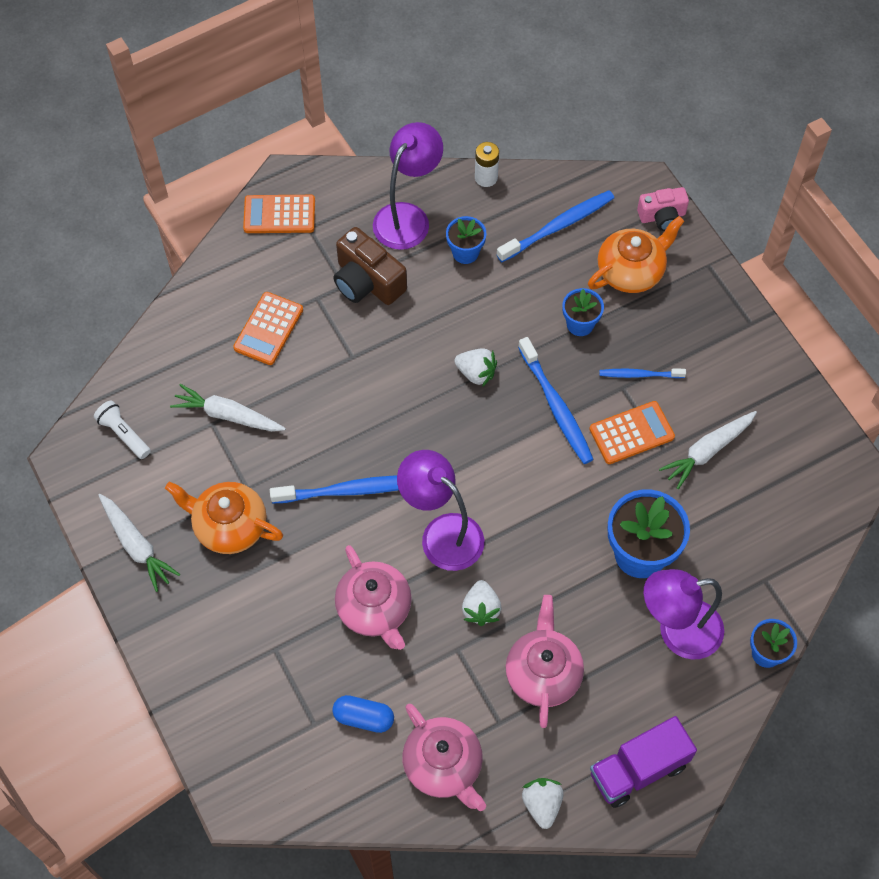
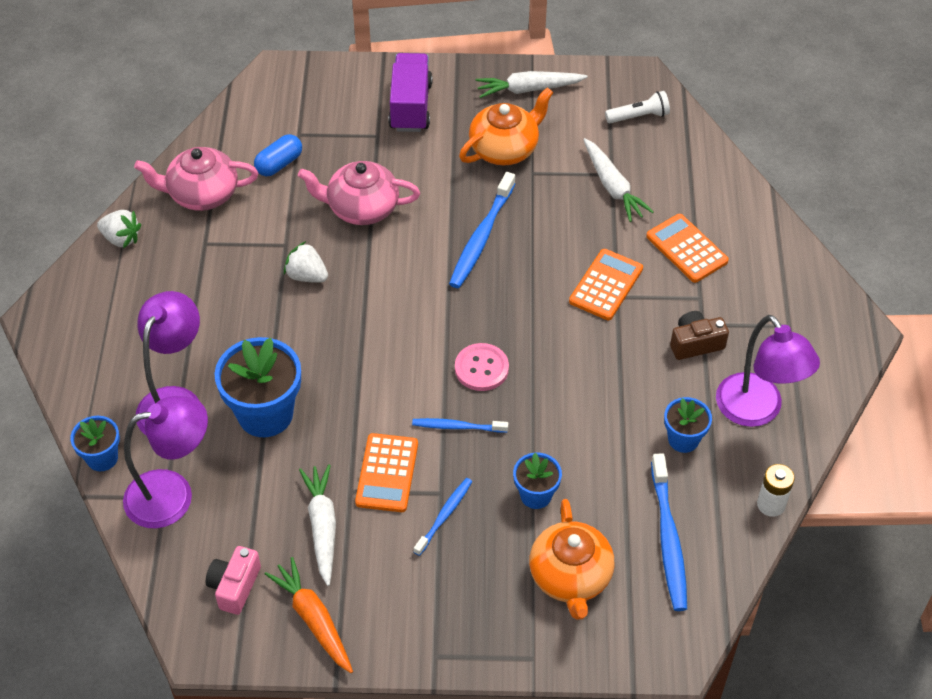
camera: 120 degrees right, 10 degrees down
white carrot [170,384,286,431] -> white carrot turned 105 degrees clockwise [583,138,654,222]
orange calculator [243,195,315,233] -> orange calculator moved to [569,249,643,320]
brown camera [333,227,407,305] -> brown camera [670,311,729,360], size x0.65
purple lamp [397,450,484,571] -> purple lamp moved to [123,396,208,529]
white strawberry [454,348,497,387] -> none
pink teapot [506,595,584,728] -> none
blue toothbrush [518,337,594,464] -> blue toothbrush [412,418,508,433], size x0.59
purple truck [590,716,697,808] -> purple truck moved to [388,53,432,132]
pink camera [637,187,689,231] -> pink camera moved to [206,546,261,615]
none -> orange carrot [265,557,353,673]
none -> pink button [455,343,509,391]

